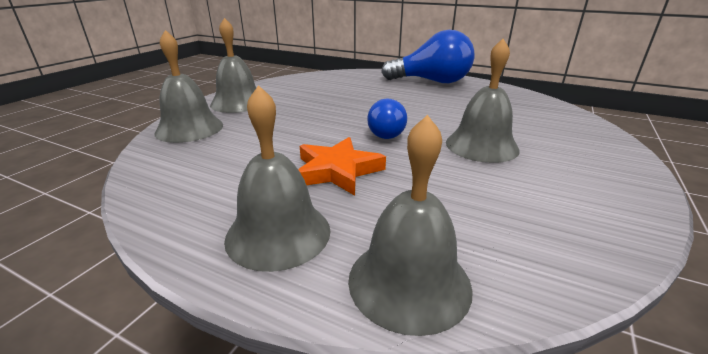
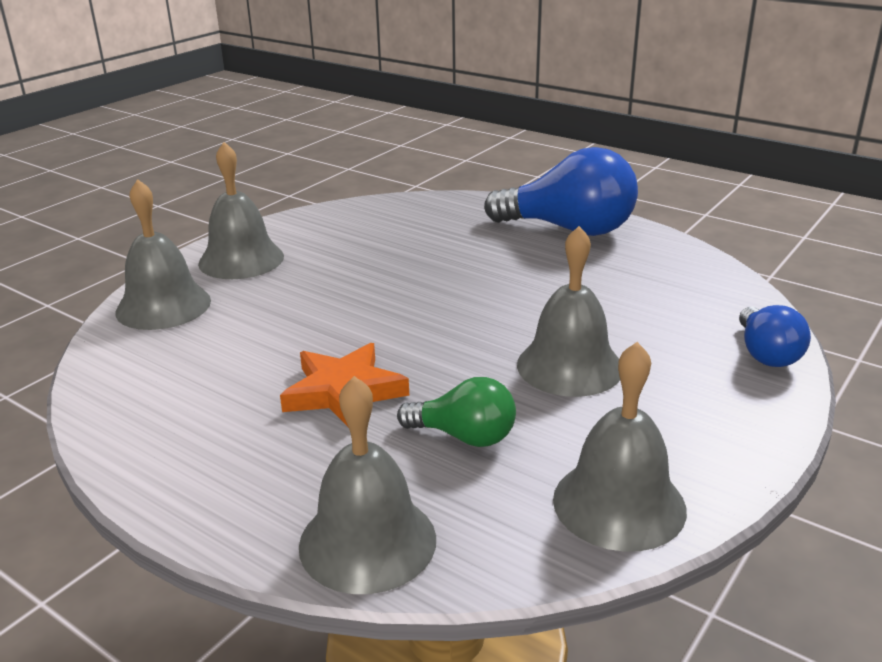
camera: 10 degrees right, 0 degrees up
grey bell [224,85,330,272] -> grey bell moved to [553,342,687,552]
blue light bulb [367,98,407,139] -> blue light bulb moved to [739,305,811,367]
none -> green light bulb [397,377,516,447]

